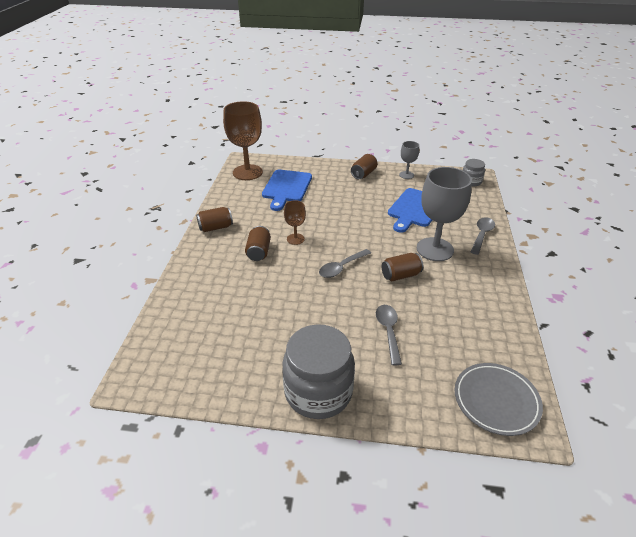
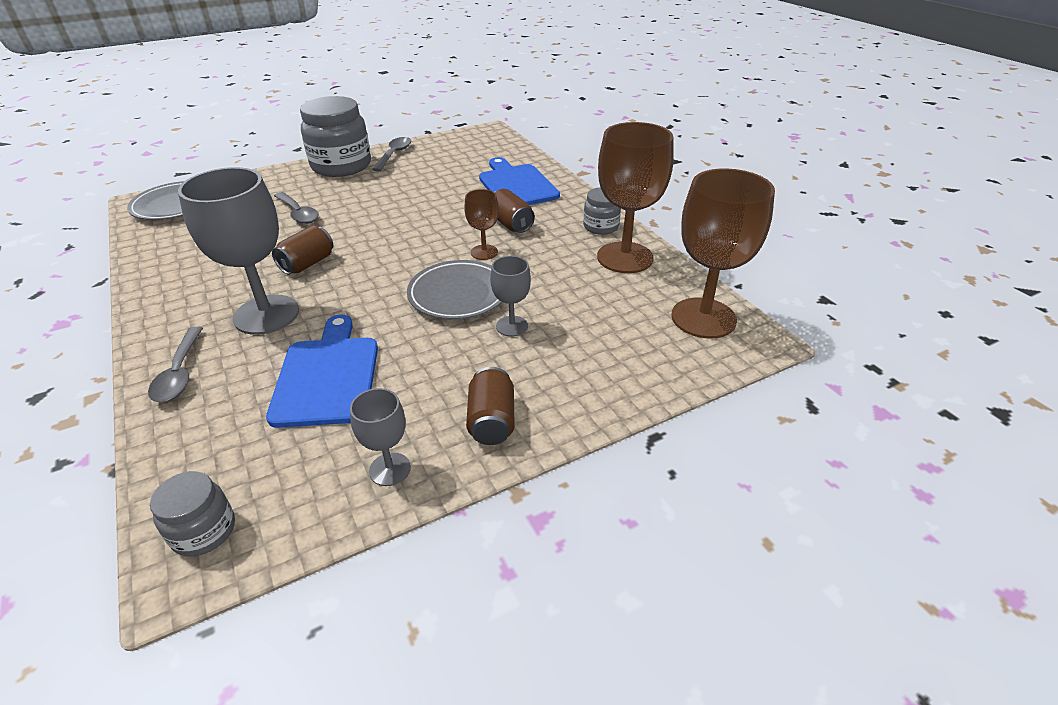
camera: 145 degrees right, 0 degrees up
brown can [196,207,233,232] -> grey jar [583,187,621,235]
blue cutting board [262,169,312,211] -> blue cutting board moved to [479,157,560,205]
grey spoon [319,249,371,278] -> grey spoon moved to [372,137,411,172]
none -> grey plate [407,260,502,320]
none -> grey goblet [490,256,531,337]
none -> brown goblet [597,122,674,273]

